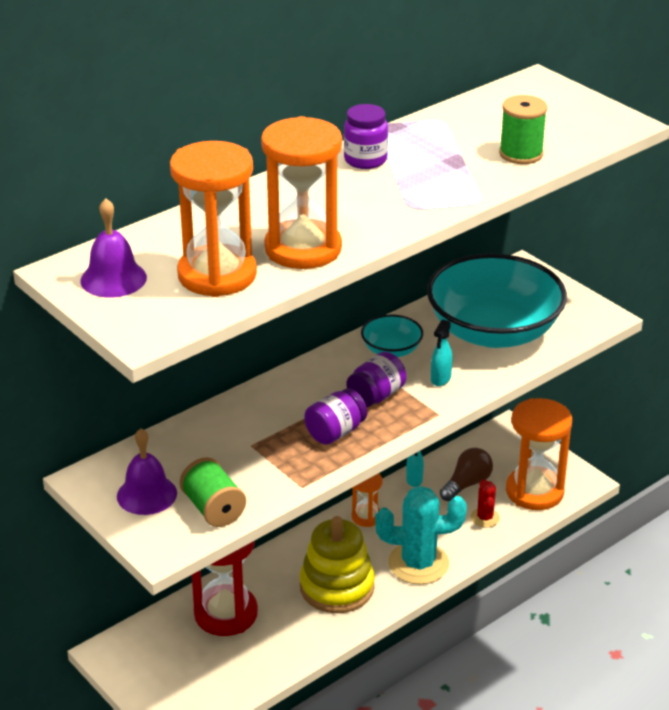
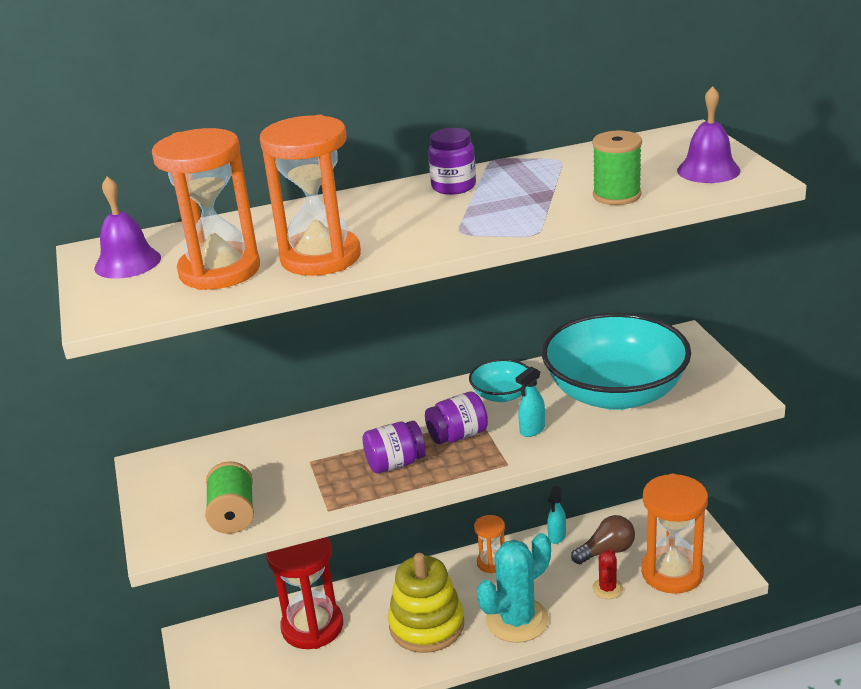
camera: 25 degrees right, 5 degrees down
purple bell [117,428,177,515] -> purple bell moved to [677,86,740,183]
turquoise cactus [375,486,467,584] -> turquoise cactus turned 60 degrees counterclockwise [477,533,551,643]

